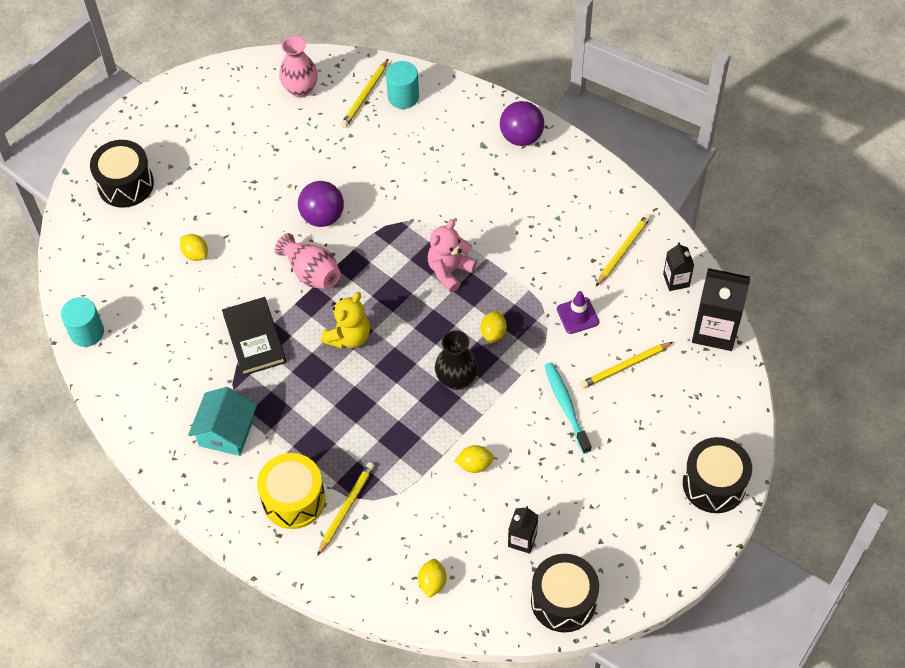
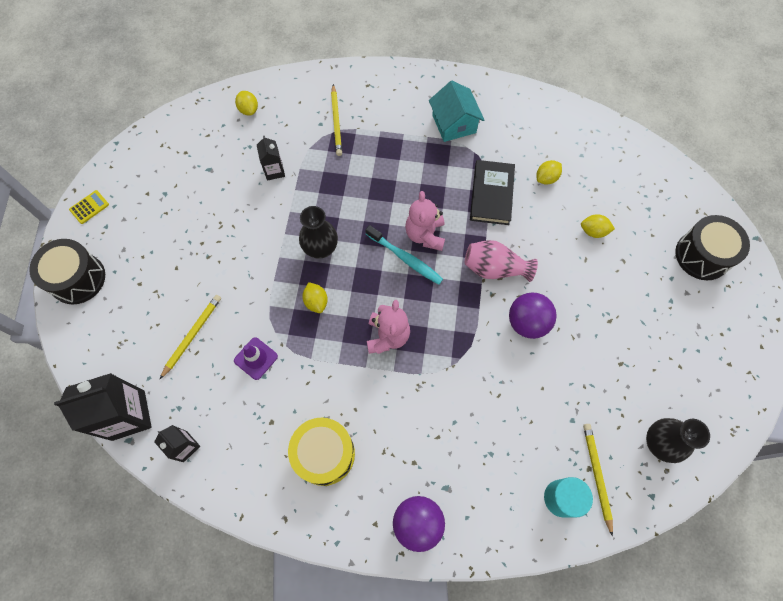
camera: 145 degrees right, 10 degrees up
turquoise cylinder [61,297,104,347] -> none
black book [222,297,286,376] -> black book turned 60 degrees clockwise [470,160,515,225]
yellow drum [257,453,325,529] -> yellow drum moved to [288,418,355,486]
pink vase [279,36,318,98] -> black vase [646,418,710,463]
yellow teddy bear [321,292,370,349] -> pink teddy bear [405,191,445,251]
yellow lemon [455,445,494,473] -> yellow lemon moved to [537,160,562,185]
black carton [508,506,538,554] -> black carton moved to [257,136,285,181]
black drum [531,554,599,632] -> none
turquoise toothbrush [544,362,591,454] -> turquoise toothbrush moved to [365,225,443,285]
yellow pencil [596,214,651,286] -> none
none -> yellow calculator [69,190,109,224]

